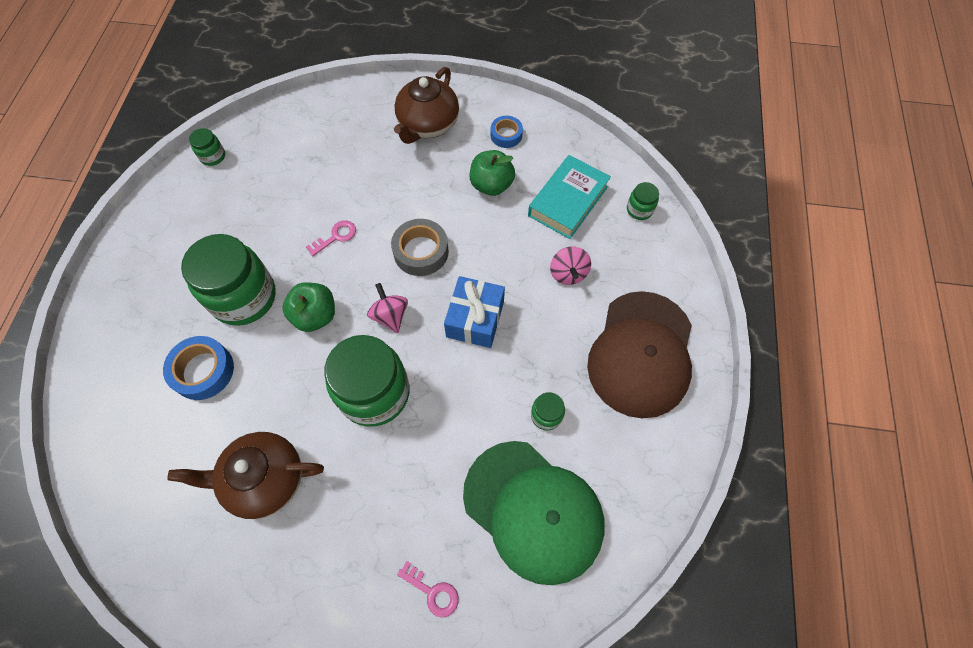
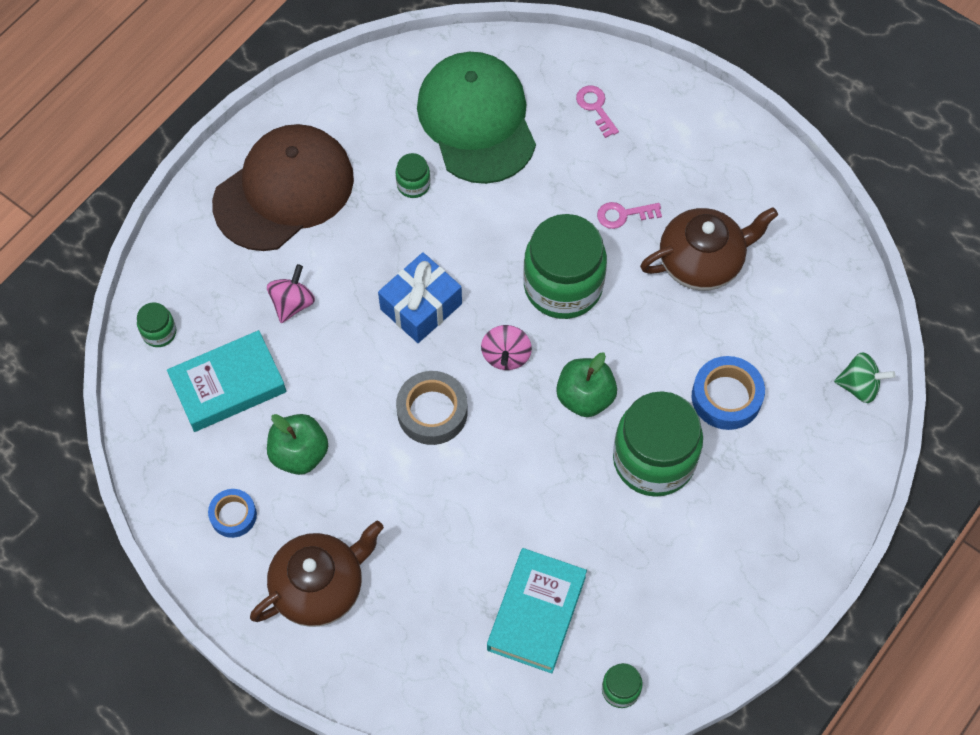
camera: 150 degrees left, 0 degrees up
brown teapot [167,432,324,519] -> brown teapot turned 45 degrees counterclockwise [640,207,778,291]
pink key [306,220,356,257] -> pink key moved to [597,202,662,229]
none -> turquoise book [487,548,587,673]
none -> green spinning top [834,352,895,403]

